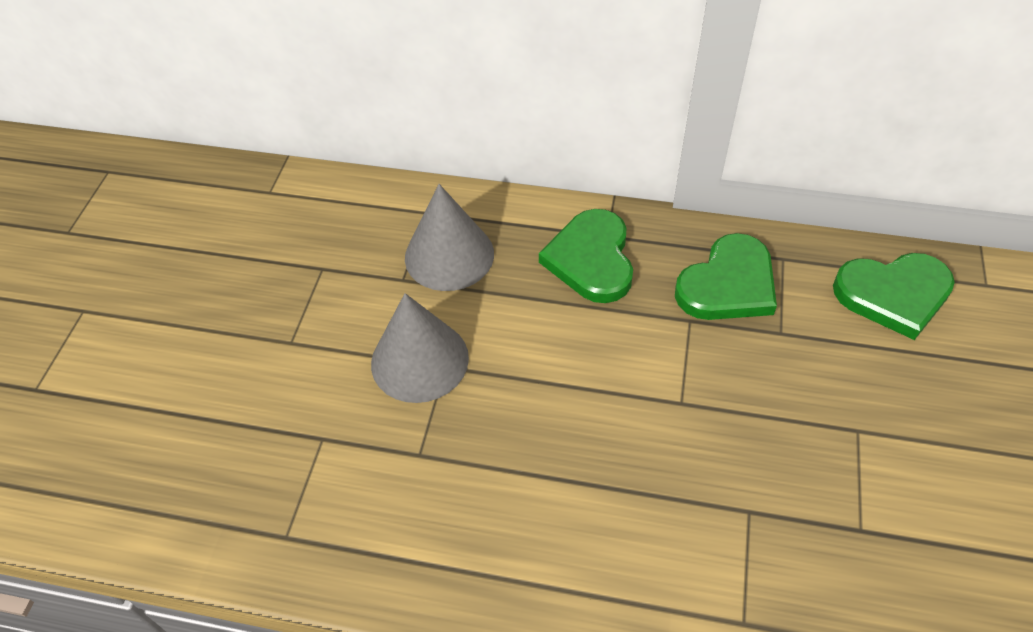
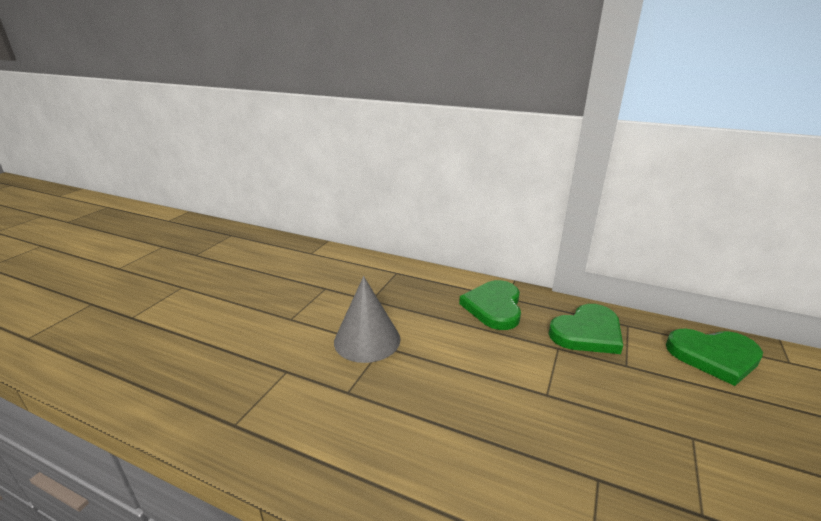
camera: 10 degrees right, 25 degrees down
grey cone [405,184,494,291] -> none

